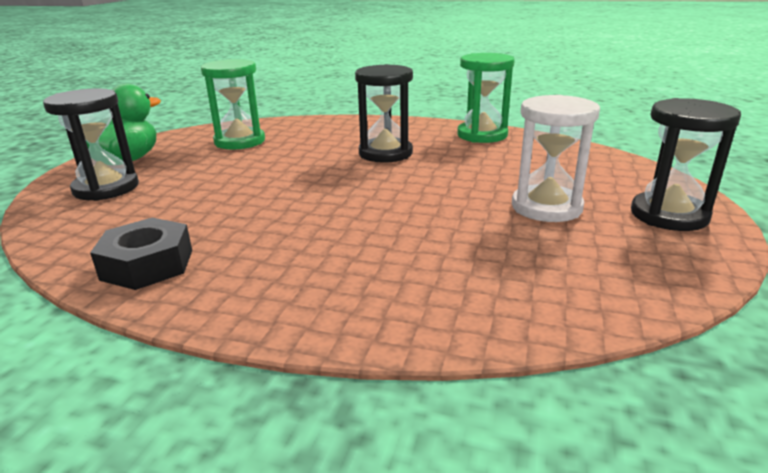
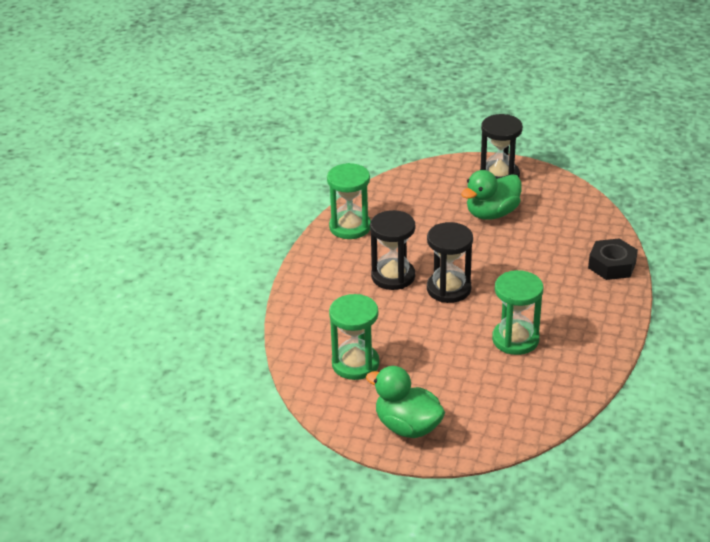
camera: 90 degrees left, 10 degrees up
black hourglass [43,88,139,201] -> black hourglass moved to [427,222,473,303]
black nut [90,218,192,290] -> black nut moved to [588,238,638,280]
white hourglass [512,95,600,222] -> green duck [461,170,521,220]
none -> green hourglass [492,270,543,355]

